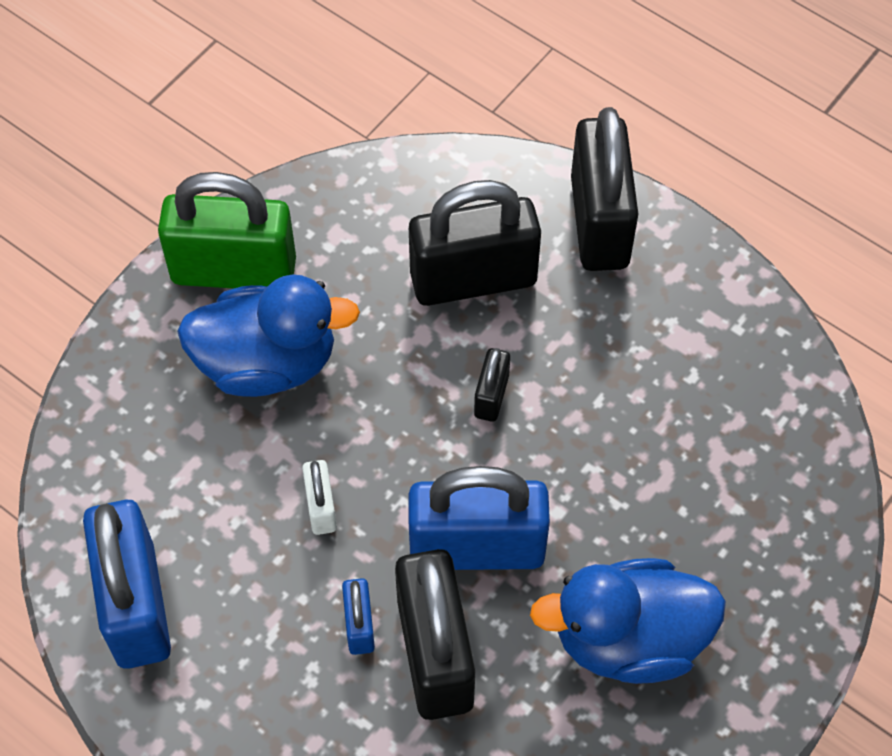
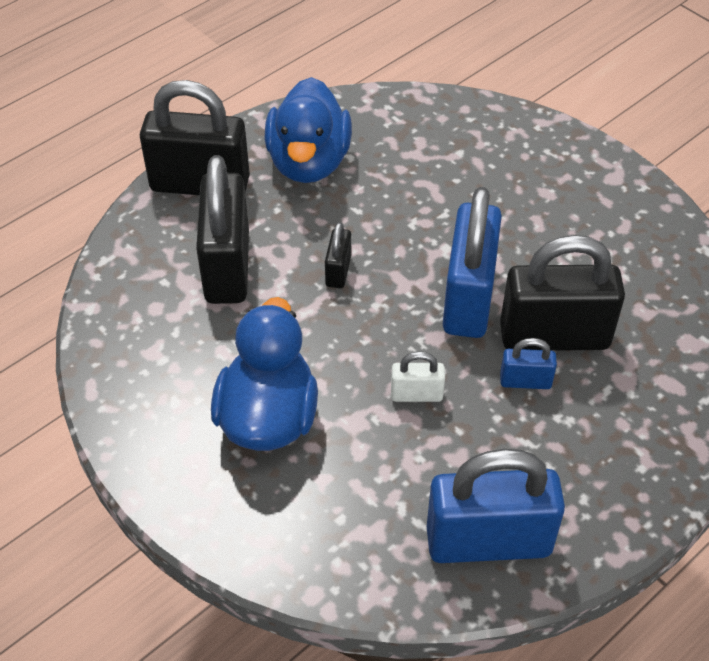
camera: 80 degrees left, 10 degrees down
green padlock [158,172,296,289] -> none
black padlock [474,348,510,422] -> black padlock turned 75 degrees clockwise [325,222,351,288]
blue duck [530,558,726,684] -> blue duck moved to [264,77,352,183]

